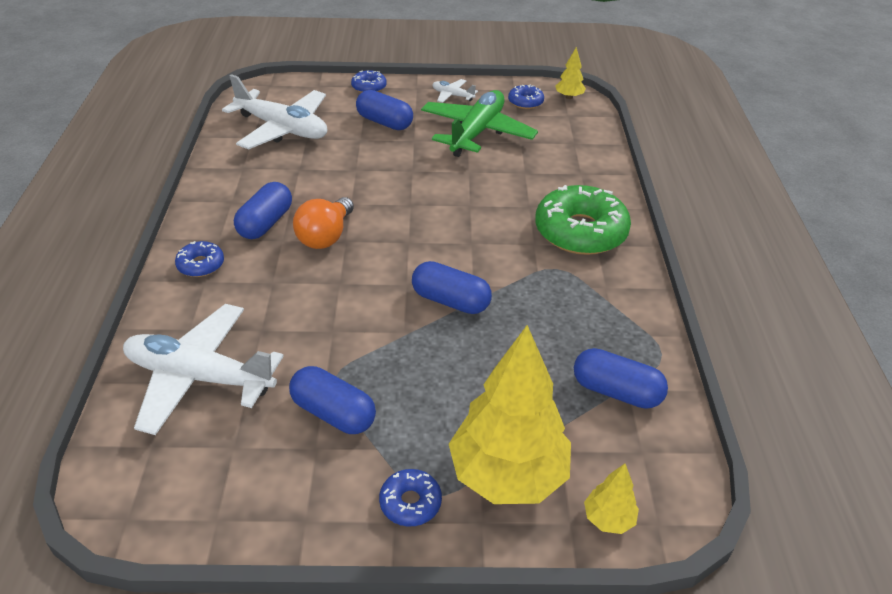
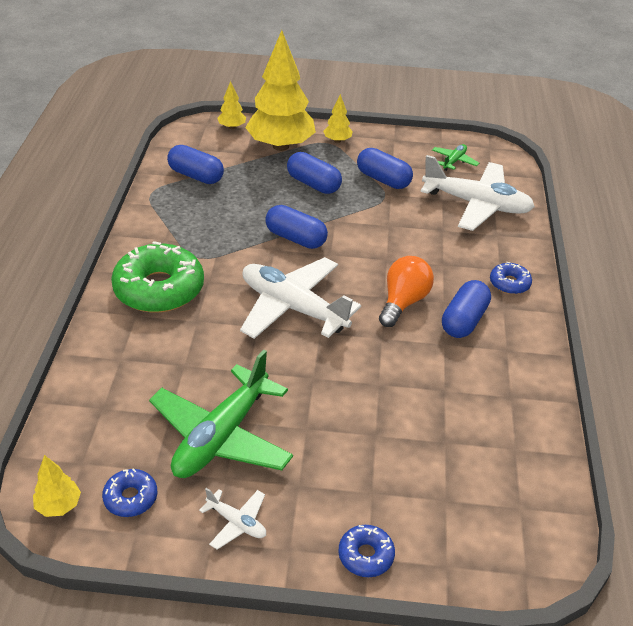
camera: 175 degrees left, 0 degrees up
white plane [222,74,327,150] -> white plane moved to [240,257,361,339]
blue capsule [356,90,413,130] -> blue capsule moved to [287,152,342,194]
blue donut [379,469,442,526] -> yellow tree [323,94,353,143]
none -> green plane [432,144,479,171]

